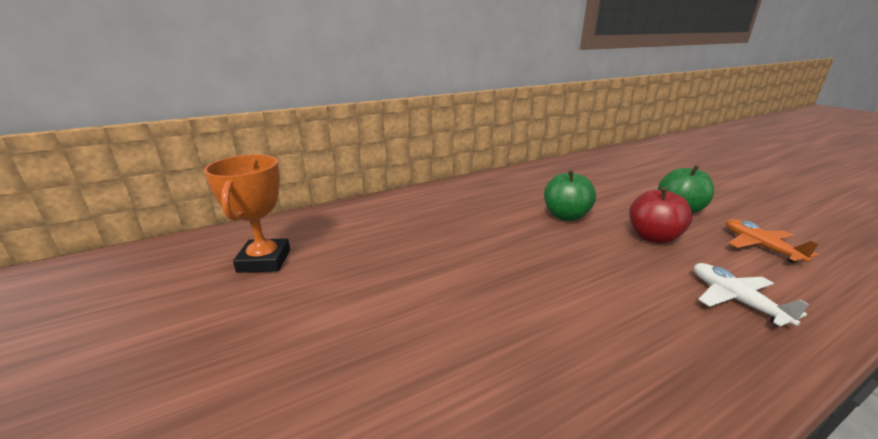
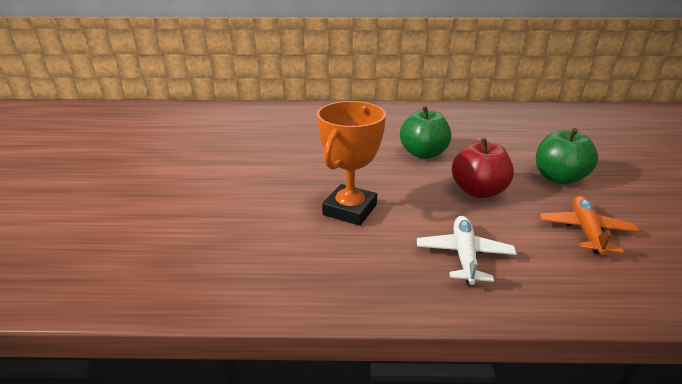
camera: 30 degrees right, 5 degrees up
orange trophy [204,155,290,273] -> orange trophy moved to [317,101,386,226]

